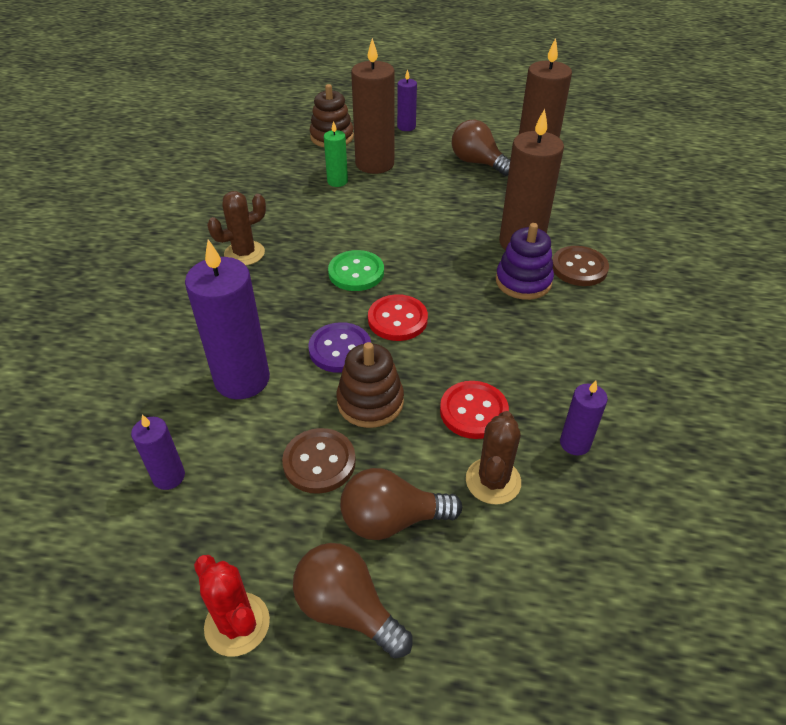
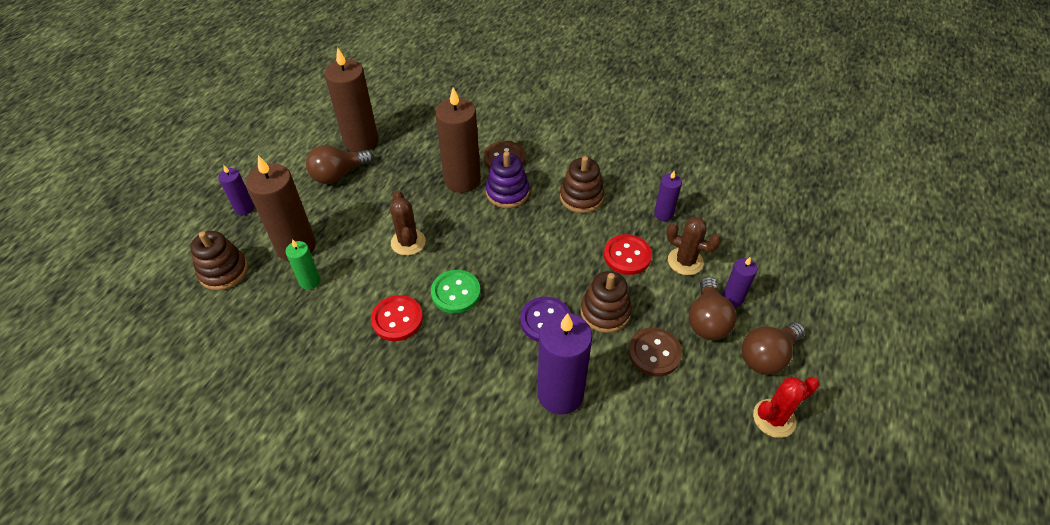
camera: 75 degrees left, 5 degrees up
purple candle [131,415,185,490] -> purple candle moved to [722,257,757,307]
brown cactus [207,191,266,266] -> brown cactus moved to [390,191,426,256]
red button [368,294,428,341] -> red button moved to [371,295,423,341]
none -> brown stacking toy [560,156,604,213]

